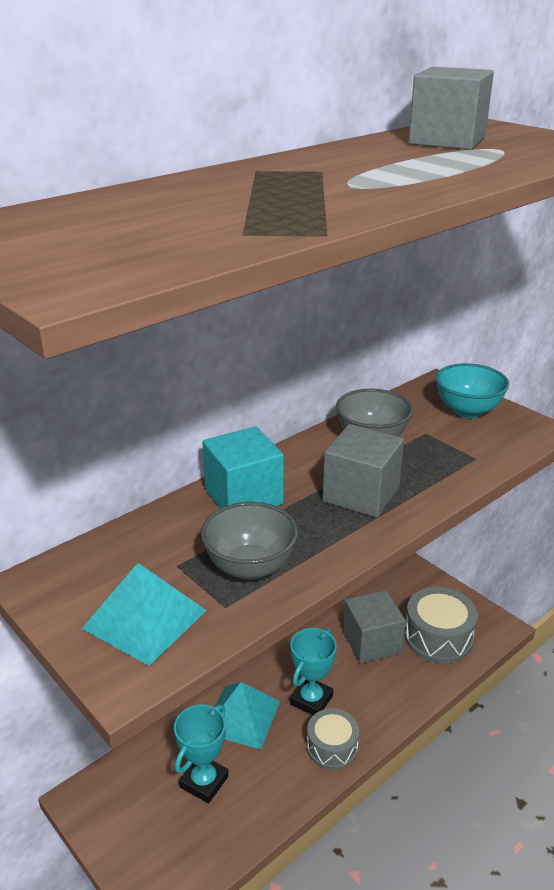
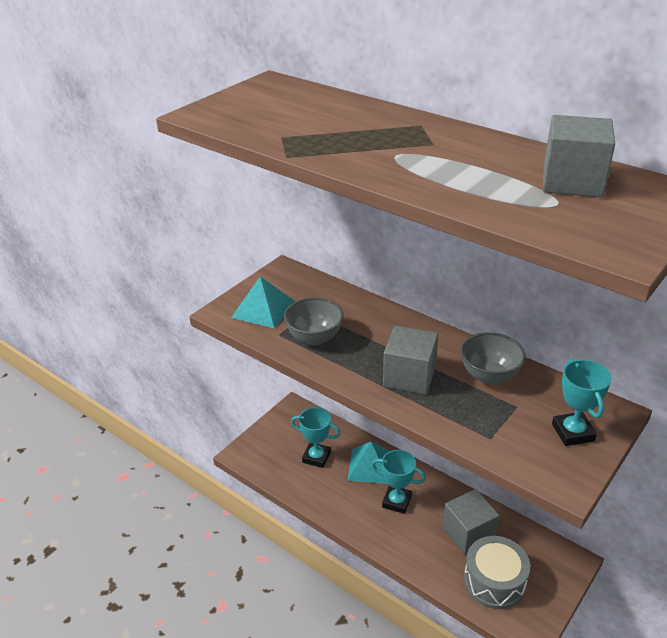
camera: 80 degrees right, 5 degrees up
turquoise cube [202,426,284,508] -> none
grey drum [307,708,359,770] -> none
turquoise bowl [435,363,509,418] -> turquoise trophy [552,359,612,446]

